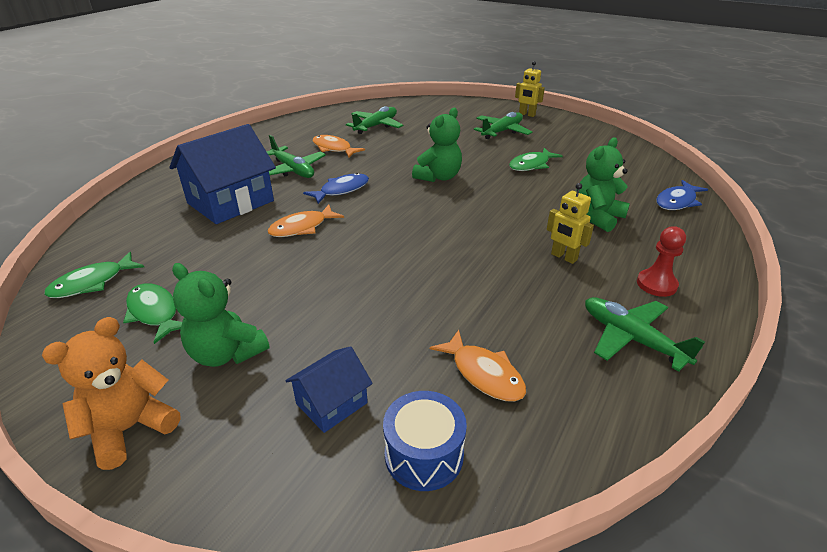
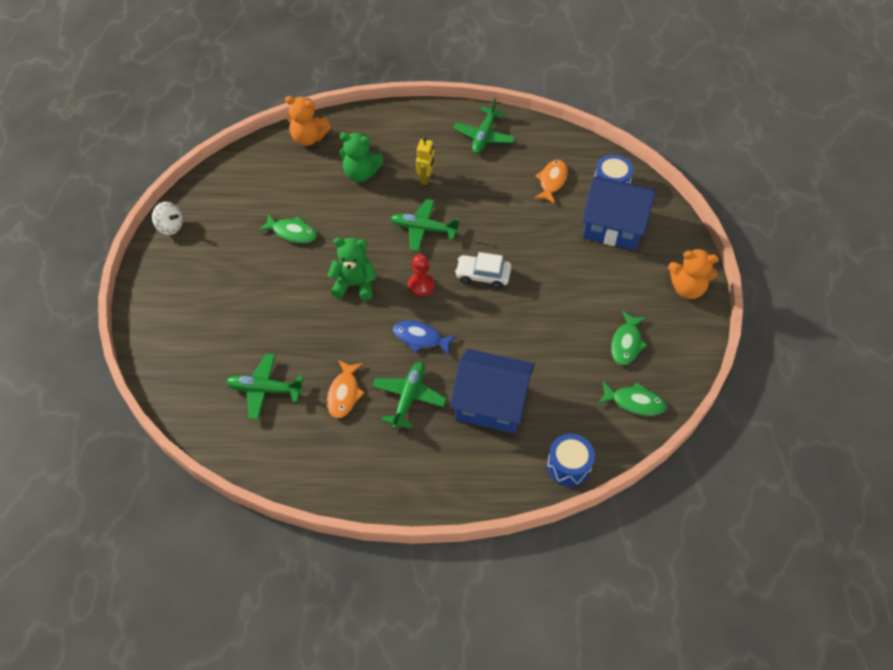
camera: 120 degrees left, 20 degrees up
green teddy bear [172,263,269,367] -> none
orange fish [268,205,344,237] -> none
blue house [285,346,373,433] -> blue house [582,176,655,250], size x1.93
green plane [474,112,533,139] -> green plane moved to [391,199,459,251]
yellow robot [515,61,545,117] -> none
red pawn [637,226,686,297] -> red pawn moved to [408,254,435,296]
blue fish [656,180,708,210] -> orange teddy bear [285,96,331,146]
none -> white spinning top [152,202,183,235]
none -> white car [455,252,511,289]
none -> blue drum [547,434,595,487]

